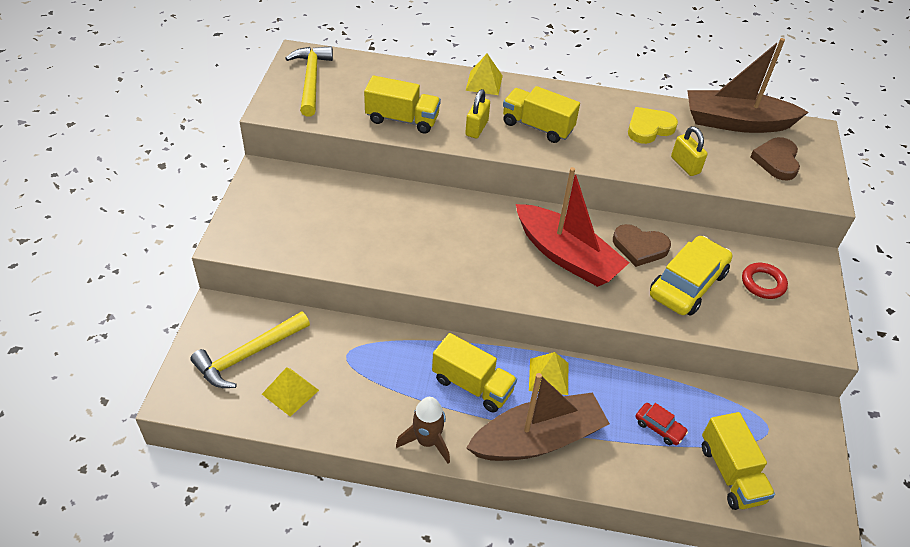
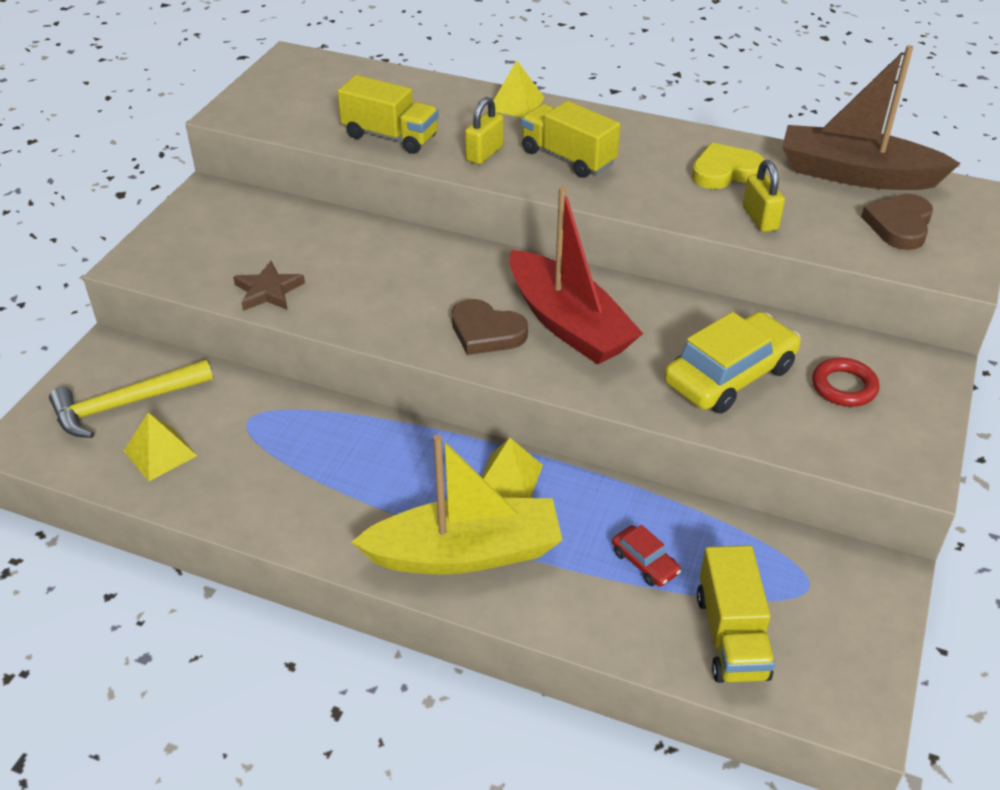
camera: 15 degrees right, 5 degrees down
yellow hammer [285,46,333,117] -> none
brown rocket [396,397,450,464] -> none
yellow truck [432,333,517,413] -> none
brown boat [466,373,610,461] -> yellow boat [351,435,562,575]
brown heart [613,224,671,267] -> brown heart moved to [452,299,528,355]
none -> brown star [233,261,305,311]

